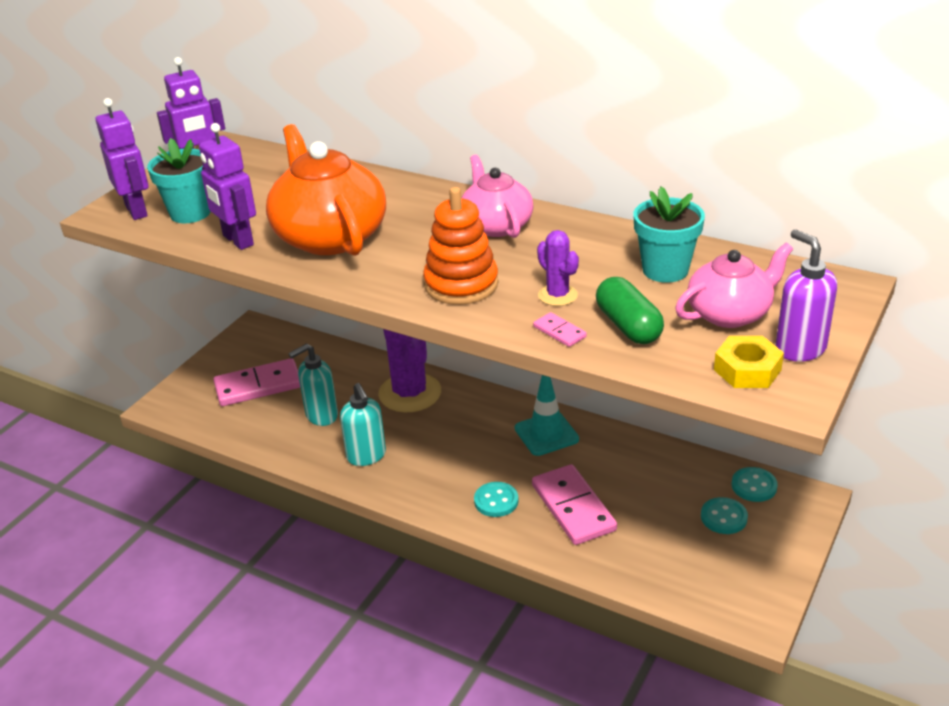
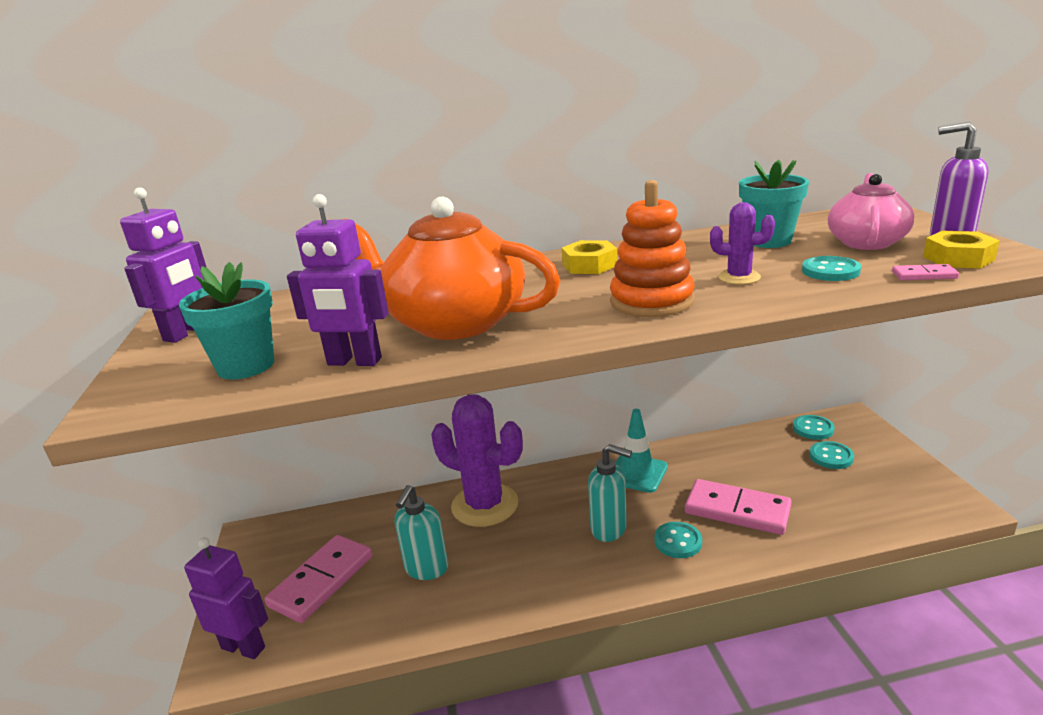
camera: 40 degrees left, 10 degrees down
purple robot [96,98,149,220] -> purple robot moved to [184,537,268,659]
turquoise soap dispenser [340,383,386,466] -> turquoise soap dispenser moved to [588,444,632,542]
pink teapot [462,155,533,238] -> yellow nut [562,240,617,274]
pink domino [533,312,587,347] -> pink domino moved to [892,264,959,280]
green capsule [596,277,664,344] -> turquoise button [802,256,861,281]

